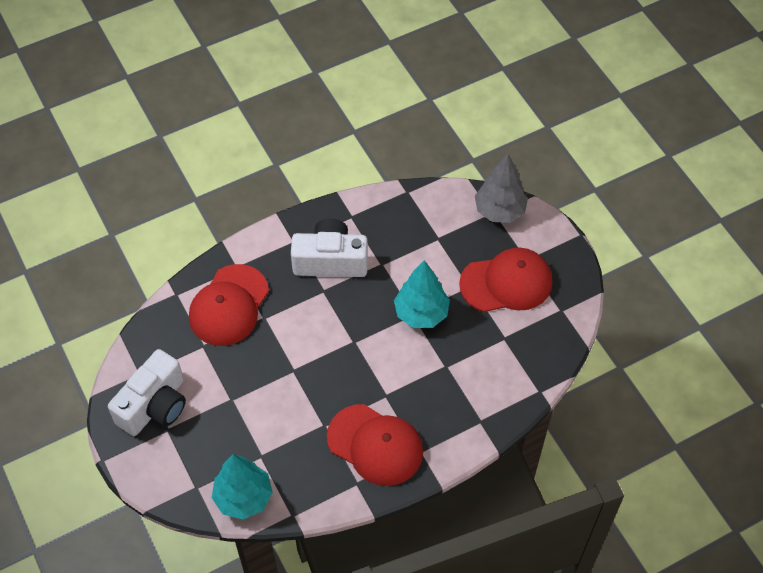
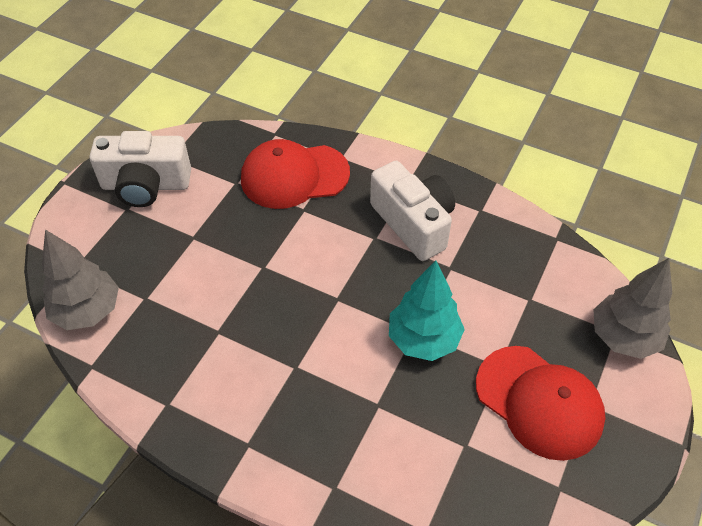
camera: 55 degrees right, 5 degrees down
turquoise tree [212,454,273,519] -> grey tree [42,229,119,330]
red cap [327,404,423,486] -> none

